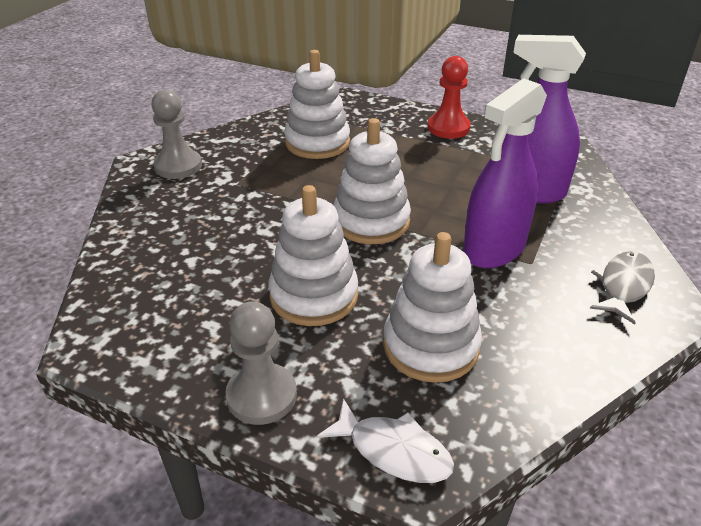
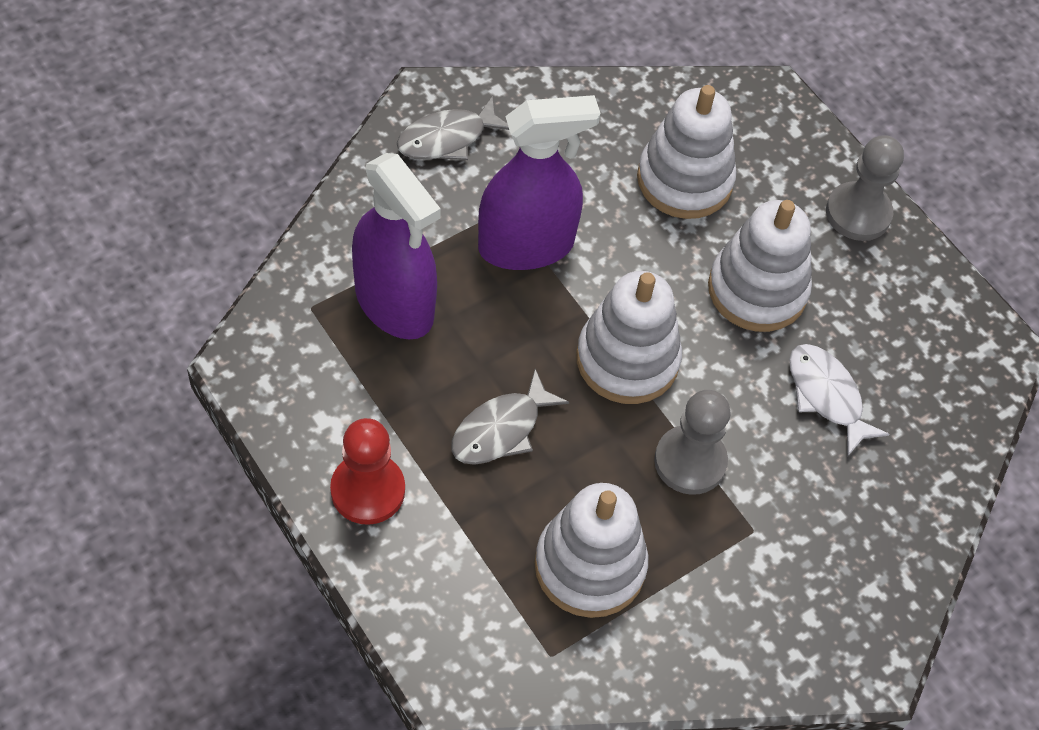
camera: 155 degrees left, 20 degrees up
grey pawn [151,90,202,179] -> grey pawn moved to [654,390,731,495]
white fish [317,398,454,483] -> white fish moved to [789,344,890,456]
none -> grey fish [451,369,569,465]

